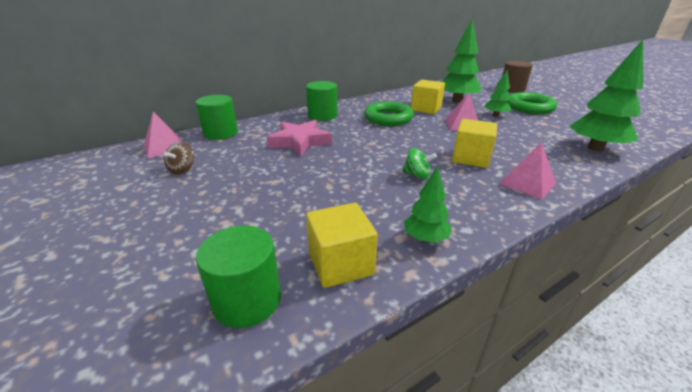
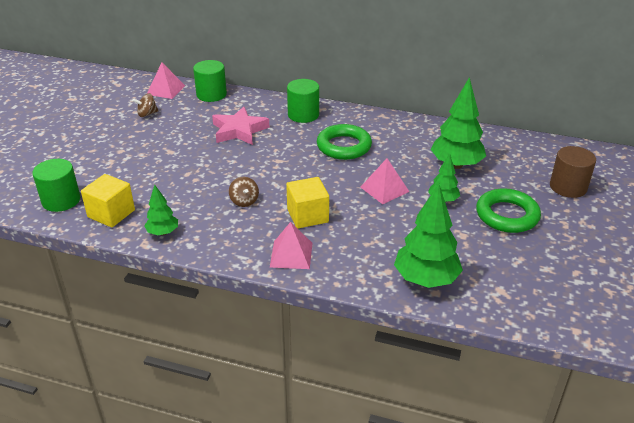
camera: 50 degrees right, 5 degrees up
green spinning top [402,148,437,179] -> brown spinning top [229,177,259,207]
yellow cube [411,80,445,114] -> none

